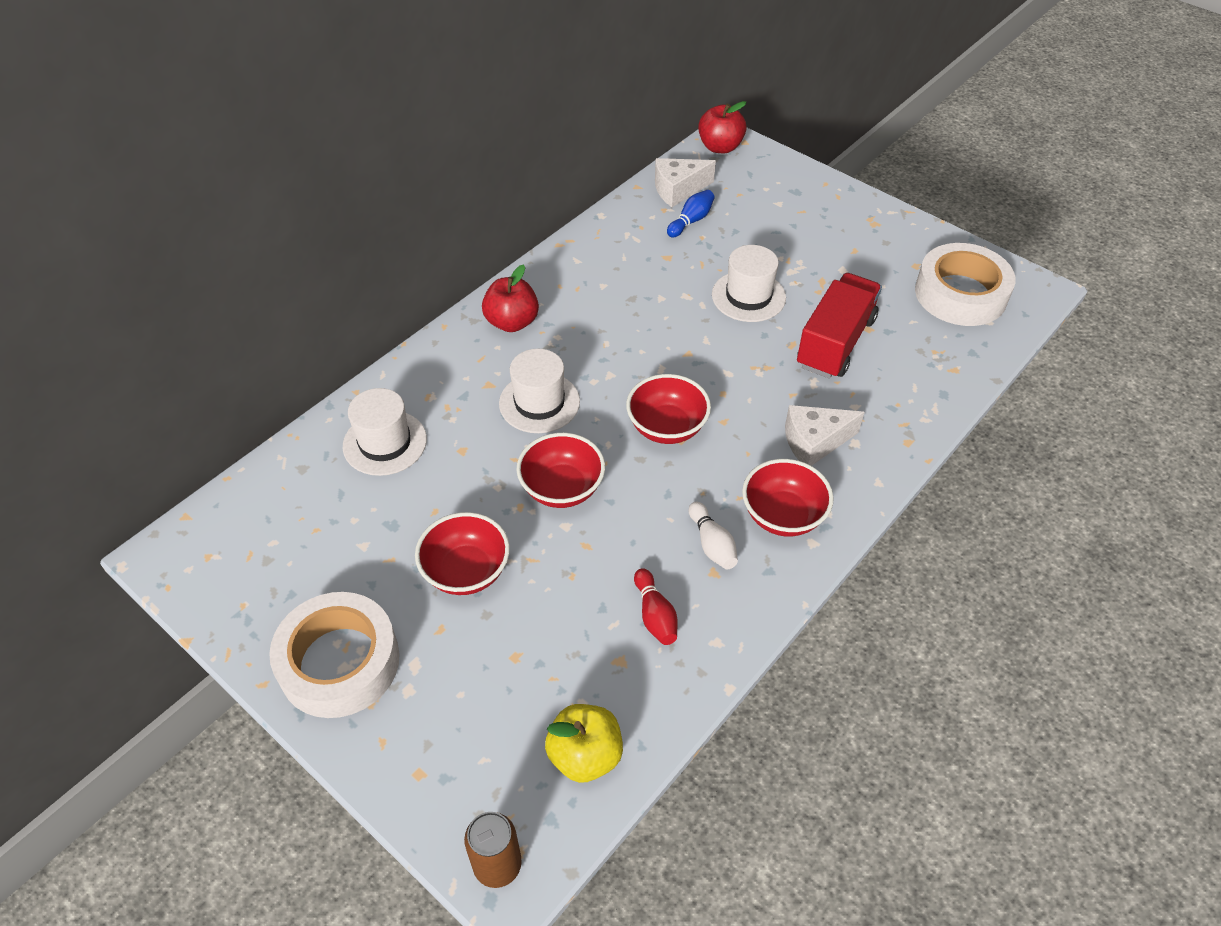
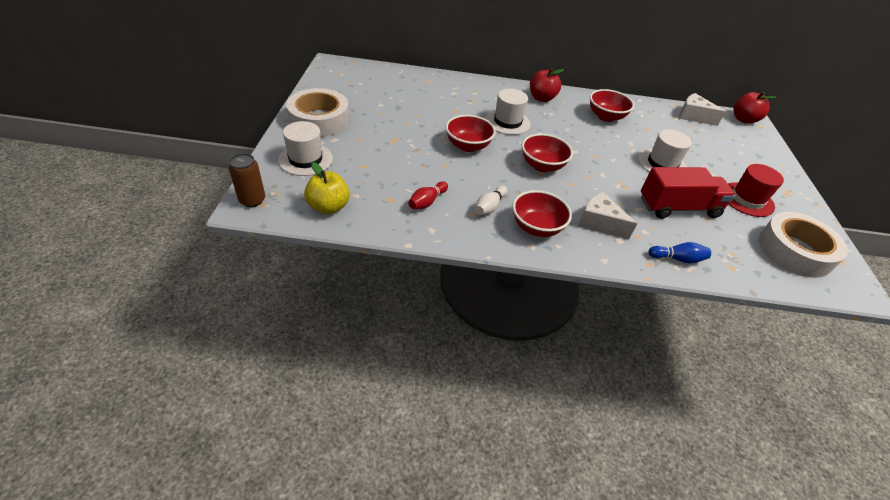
camera: 50 degrees right, 5 degrees down
white hat [343,388,427,476] -> white hat moved to [278,121,333,176]
red bowl [415,512,510,595] -> red bowl moved to [590,89,634,122]
blue bowling pin [667,190,715,237] -> blue bowling pin moved to [649,242,711,264]
none -> red hat [728,164,784,217]

